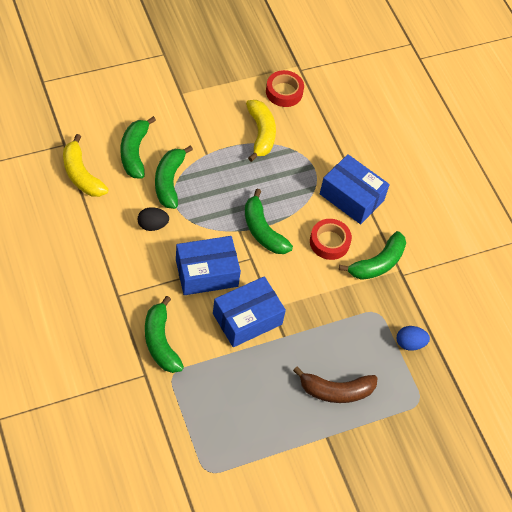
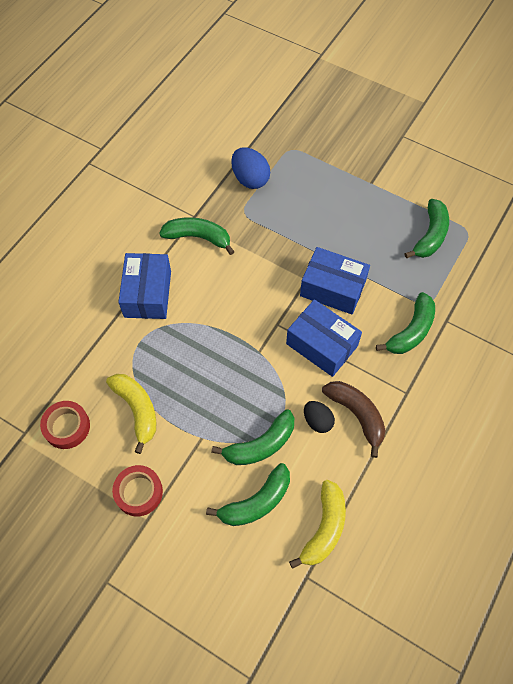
camera: 120 degrees left, 5 degrees up
green banana [245,189,293,254] -> green banana moved to [405,199,449,258]
yellow banana [246,100,276,162] -> yellow banana turned 105 degrees clockwise [106,374,156,454]
brown banana [293,367,377,403] -> brown banana moved to [322,381,386,458]
red tape [310,219,352,260] -> red tape moved to [112,465,163,516]
blue egg [397,326,430,351] -> blue egg [231,147,270,189], size x1.54

